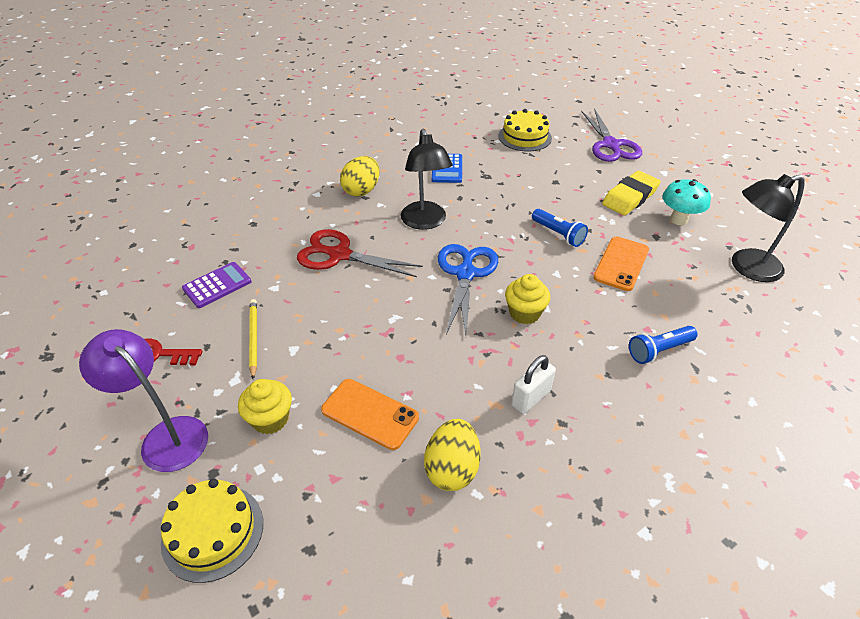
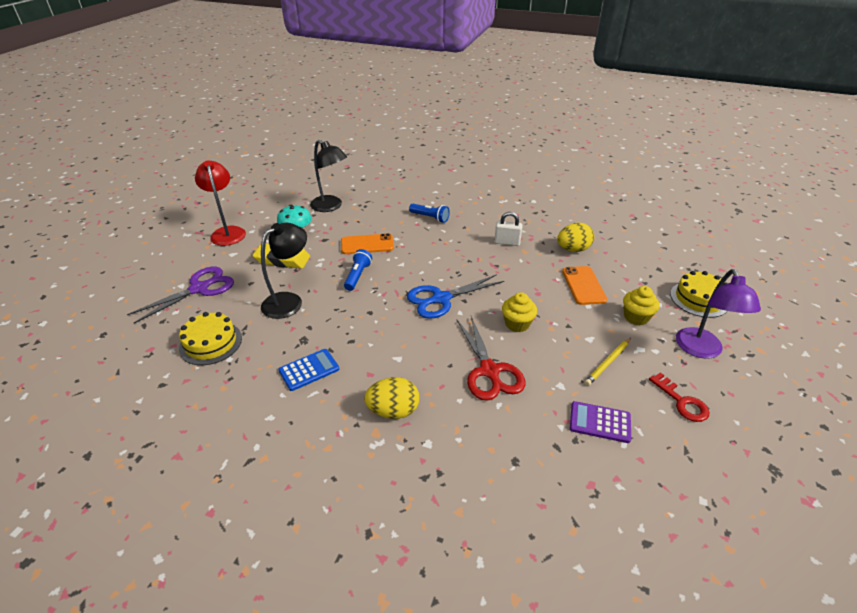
camera: 125 degrees left, 5 degrees down
black lamp [401,129,453,230] -> black lamp moved to [261,223,307,319]
yellow cupcake [505,274,550,324] -> yellow cupcake moved to [502,292,537,332]
none -> red lamp [195,160,246,246]

